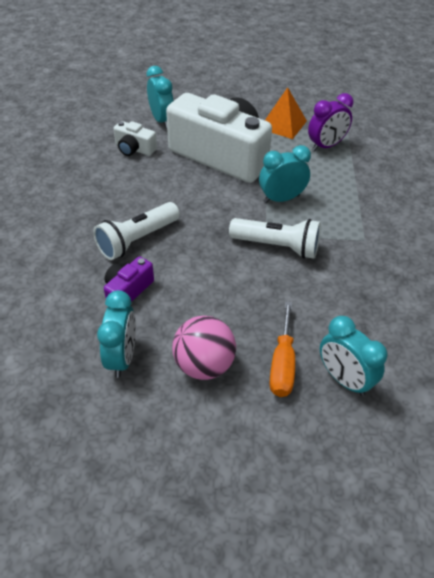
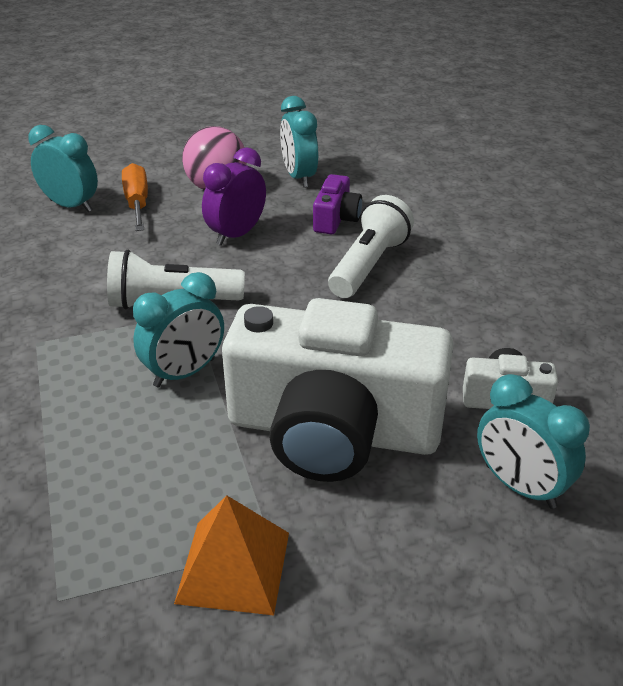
camera: 160 degrees right, 10 degrees down
purple clock [308,93,353,151] -> purple clock moved to [202,147,266,246]

